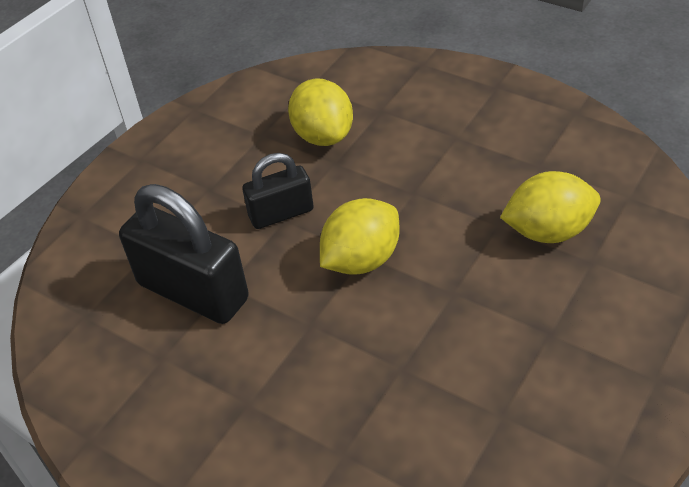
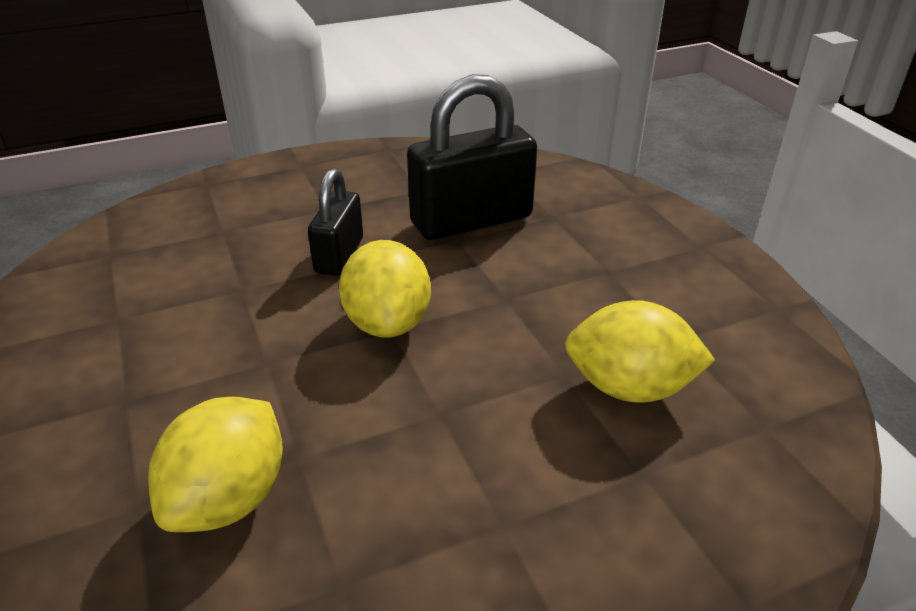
camera: 120 degrees right, 10 degrees down
black padlock [242,153,314,229] -> black padlock moved to [308,168,363,276]

